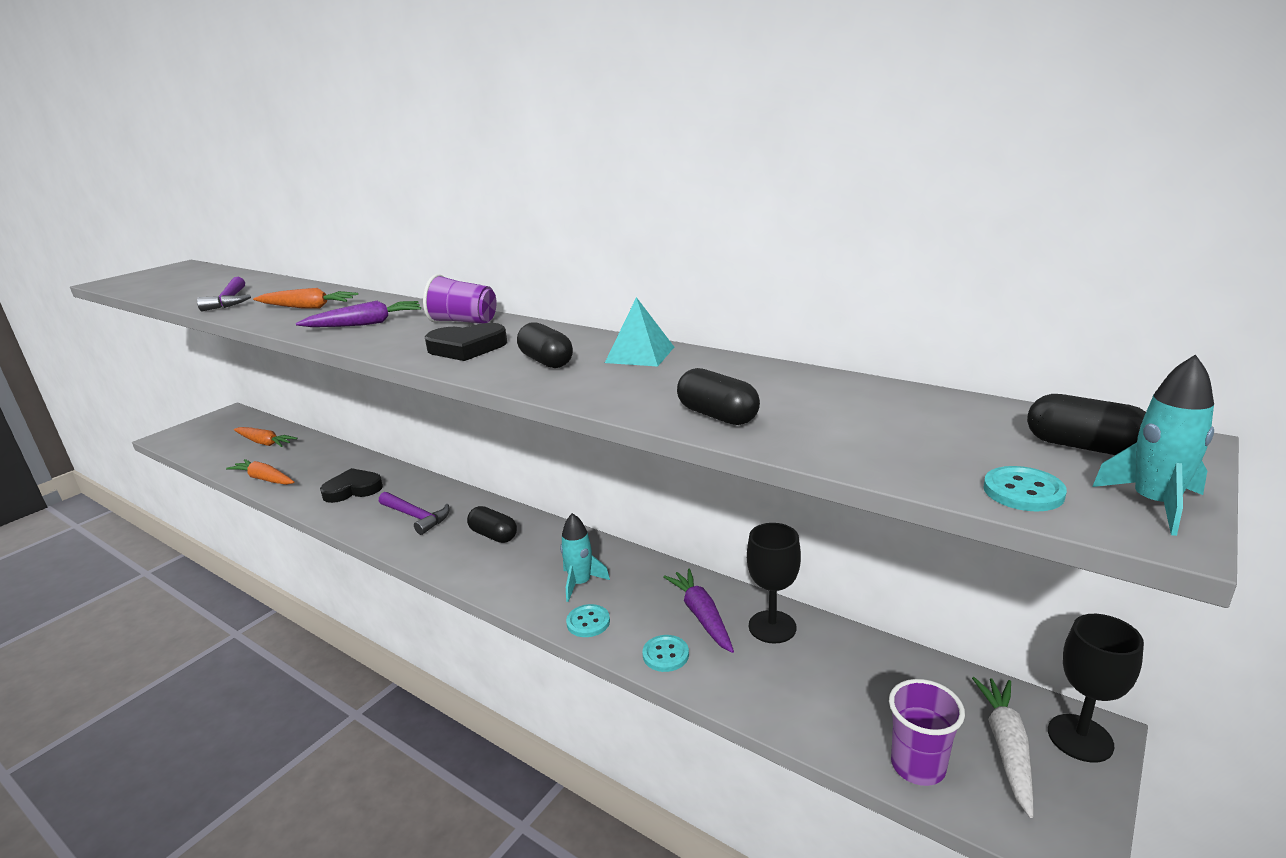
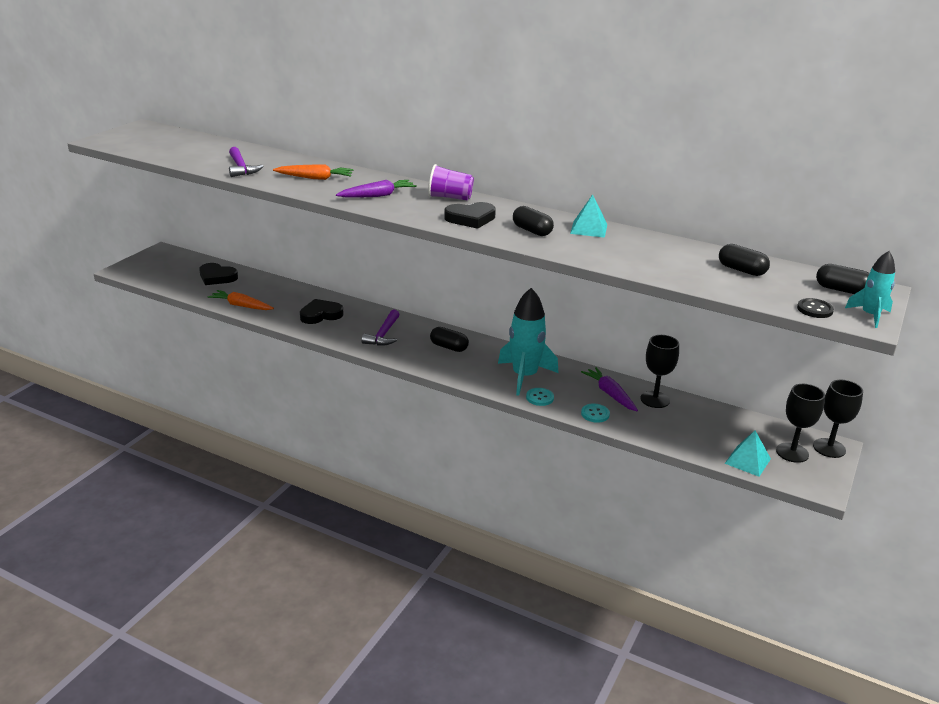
camera: 10 degrees left, 5 degrees up
orange carrot [234,427,297,447] -> black heart [199,263,238,285]
purple hammer [379,492,450,535] -> purple hammer turned 75 degrees clockwise [361,310,400,346]
turquoise rocket [560,513,610,602] -> turquoise rocket [498,288,558,395], size x1.81
black capsule [677,368,760,425] -> black capsule moved to [719,244,770,276]
purple cup [889,679,965,786] -> turquoise pyramid [724,431,771,477]
white carrot [972,677,1033,818] -> black goblet [776,384,825,463]
turquoise button [983,466,1067,511] -> black button [797,298,834,318]

